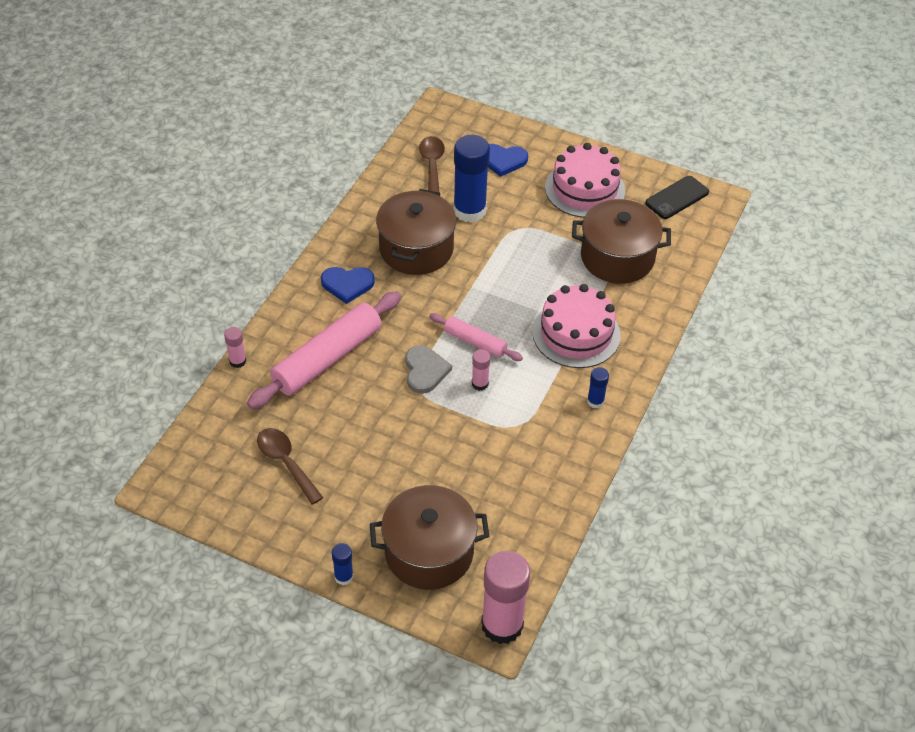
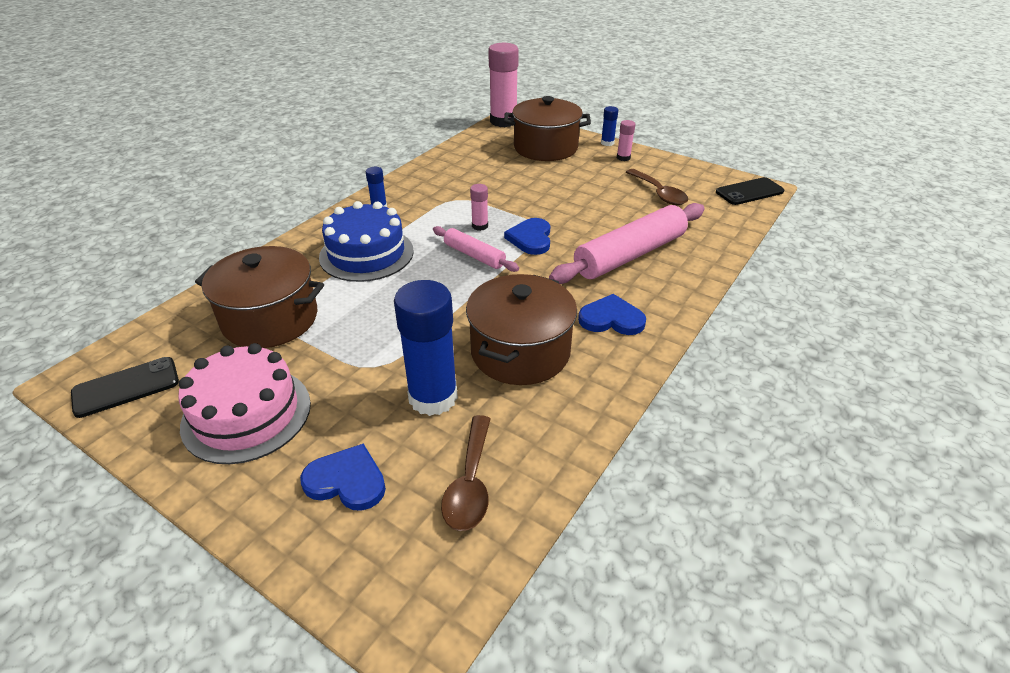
camera: 170 degrees left, 10 degrees down
pink glue stick [224,327,246,368] -> pink glue stick moved to [617,120,635,161]
grey heart [405,345,452,394] -> blue heart [504,218,550,255]
pink cake [532,284,621,368] -> blue cake [319,201,414,282]
none -> black phone [716,177,784,205]

